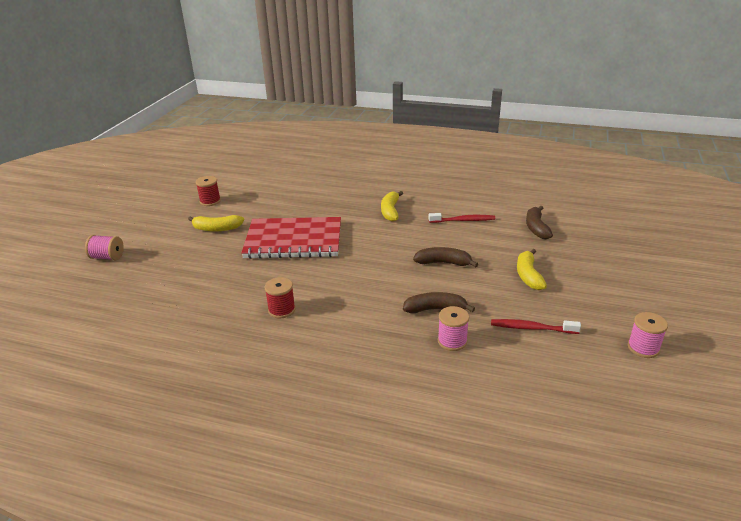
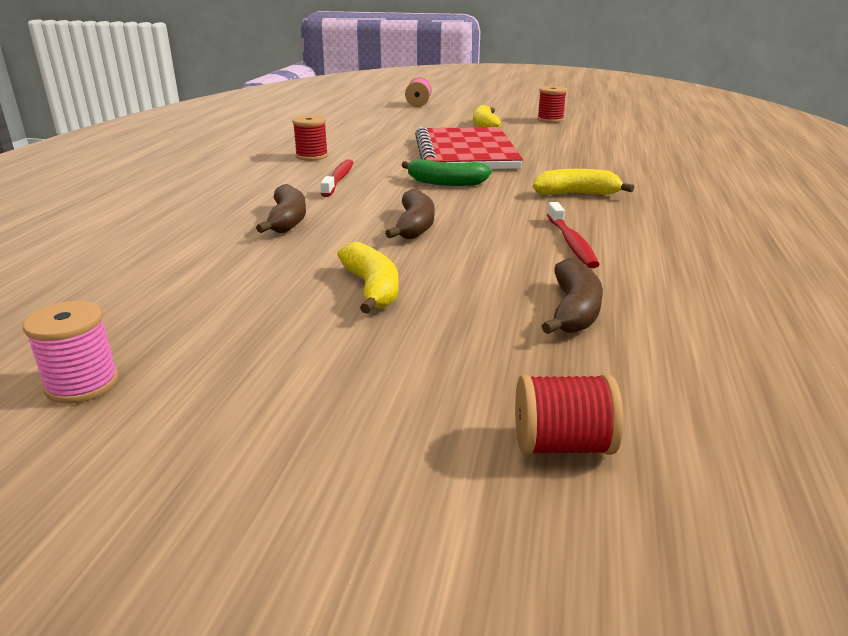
camera: 85 degrees right, 5 degrees down
pink spool [438,306,469,351] -> none
red toothbrush [491,319,581,334] -> red toothbrush moved to [320,159,354,197]
yellow banana [517,249,547,290] -> yellow banana turned 75 degrees clockwise [337,242,399,314]
brown banana [526,206,553,239] -> brown banana turned 105 degrees clockwise [542,258,603,334]
none -> green banana [402,159,492,186]
none -> red spool [515,374,623,455]

